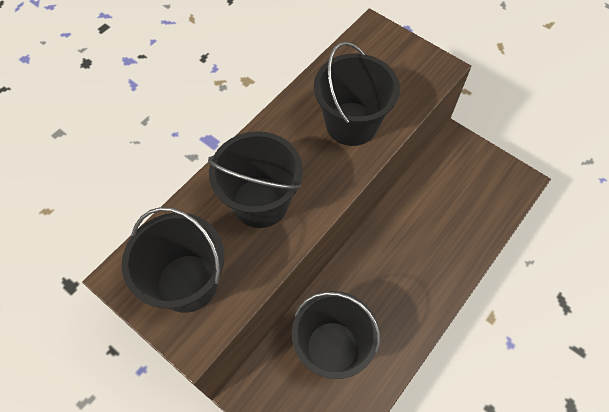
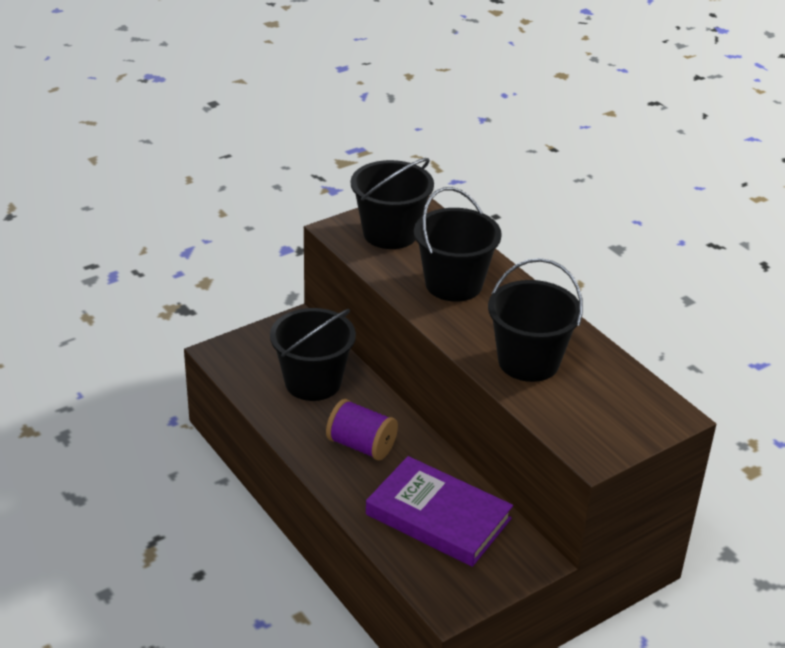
camera: 105 degrees right, 25 degrees down
none -> purple spool [326,399,398,461]
none -> purple book [366,456,513,567]

